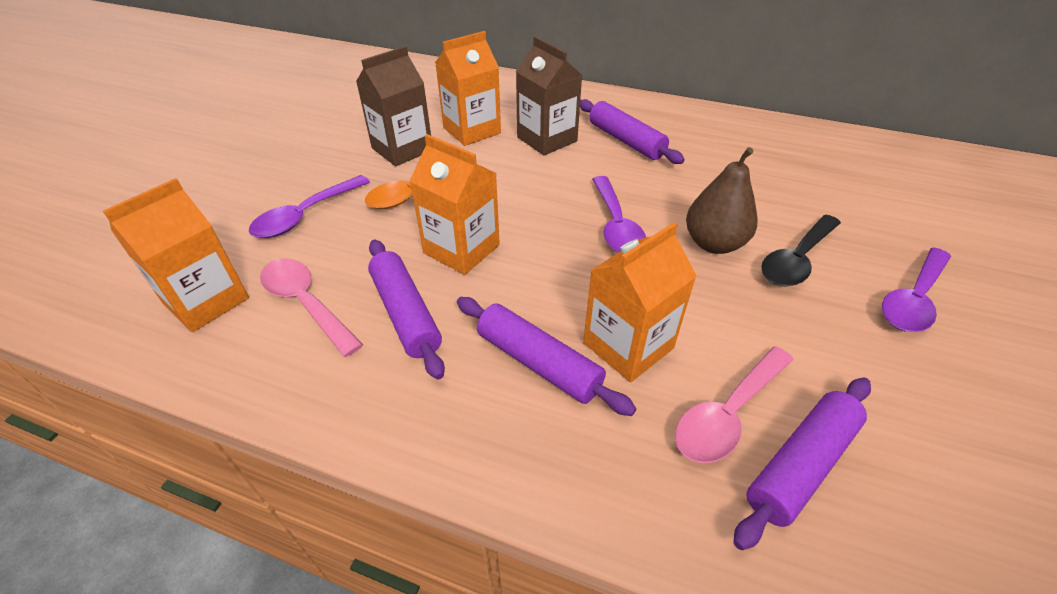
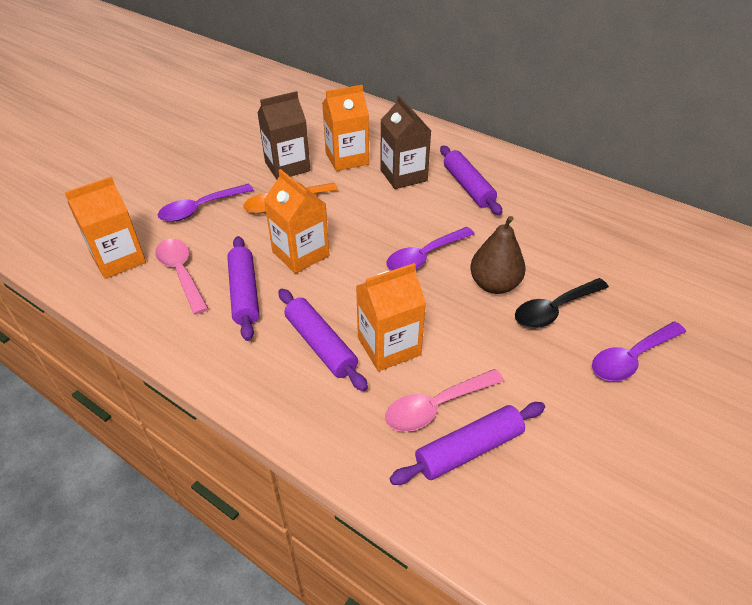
camera: 15 degrees right, 0 degrees up
purple spoon [592,176,646,253] -> purple spoon turned 45 degrees clockwise [386,227,475,271]

